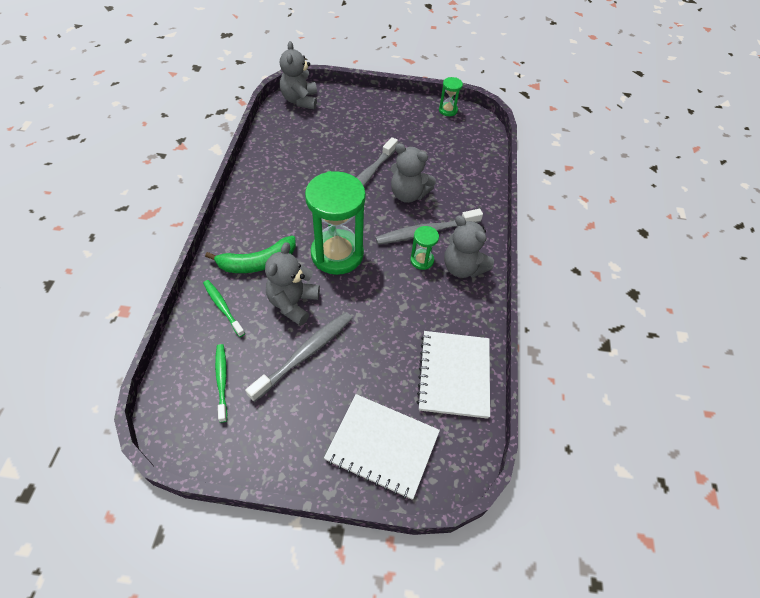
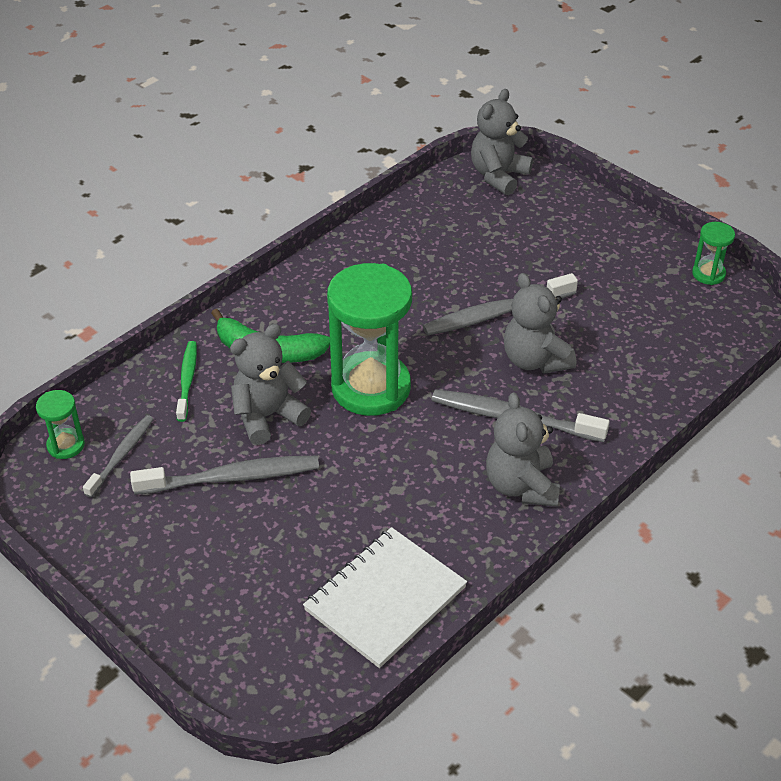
camera: 40 degrees right, 10 degrees down
green toothbrush [215,344,227,423] -> grey toothbrush [83,415,153,498]
white notebook [324,394,440,500] -> none
green hourglass [410,226,439,270] -> green hourglass moved to [36,390,85,459]

